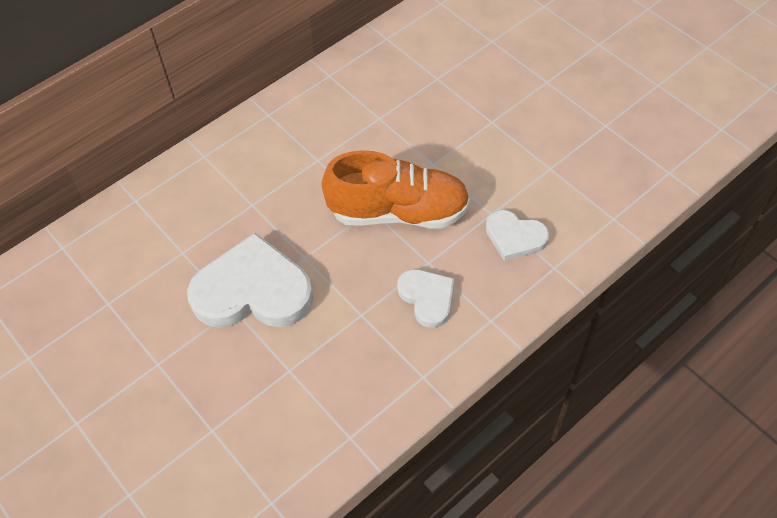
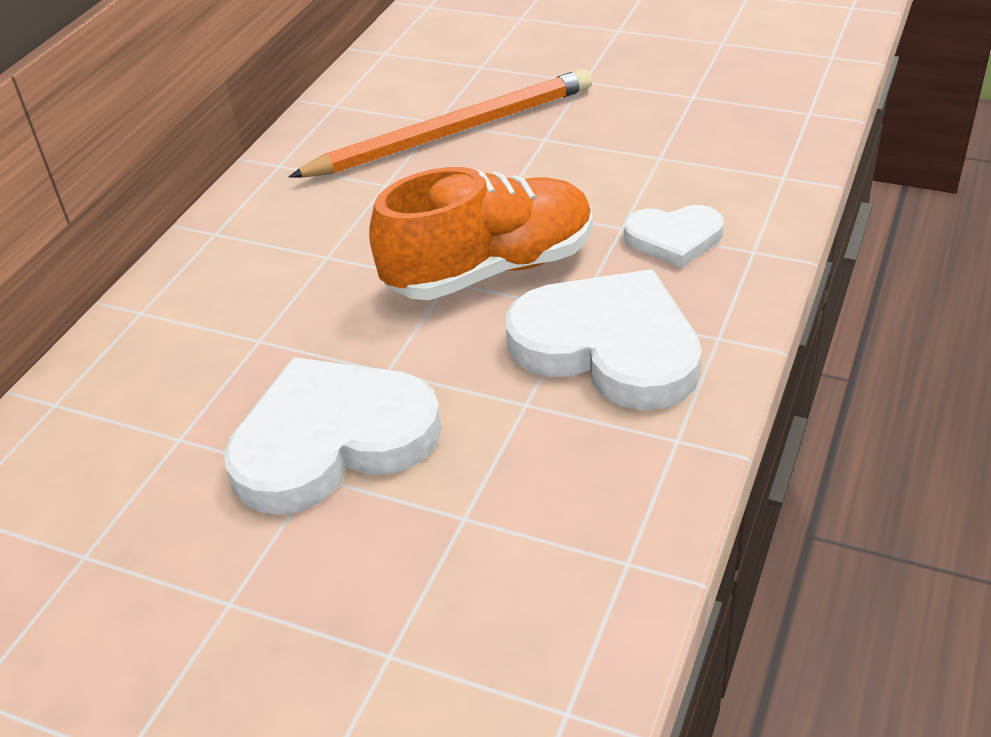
camera: 25 degrees left, 15 degrees down
white heart [397,269,454,328] -> white heart [506,269,702,410], size x1.85
none -> orange pencil [288,69,592,178]

